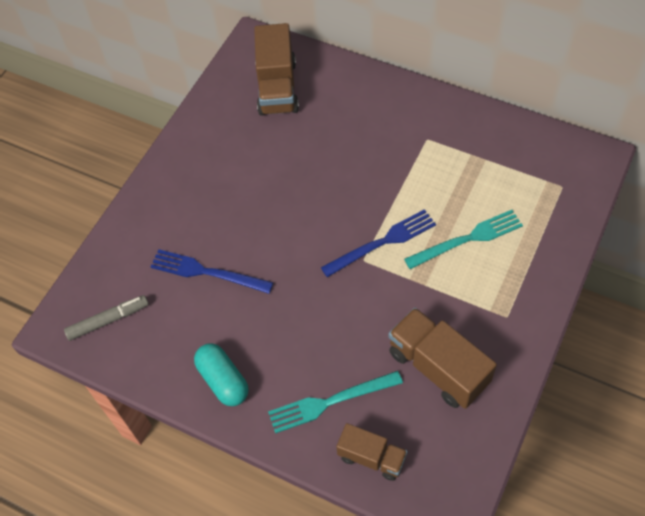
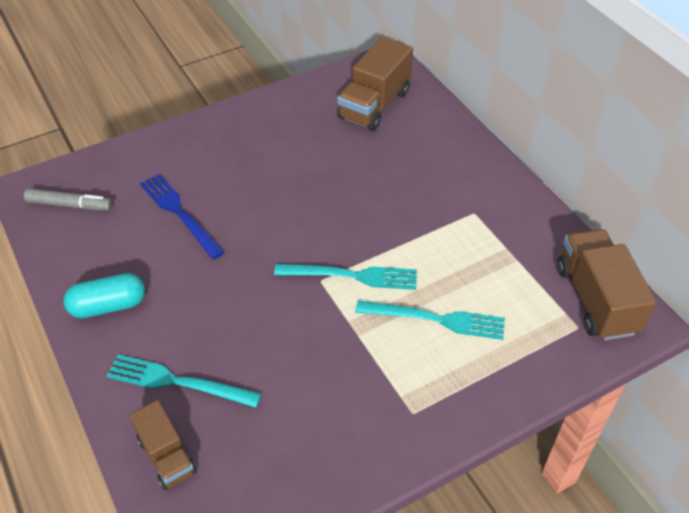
camera: 30 degrees right, 10 degrees down
turquoise capsule [194,343,249,406] -> turquoise capsule turned 75 degrees clockwise [63,273,145,318]
blue fork [321,209,436,277] -> turquoise fork [274,264,417,290]
brown truck [388,308,497,409] -> brown truck moved to [557,229,656,340]

